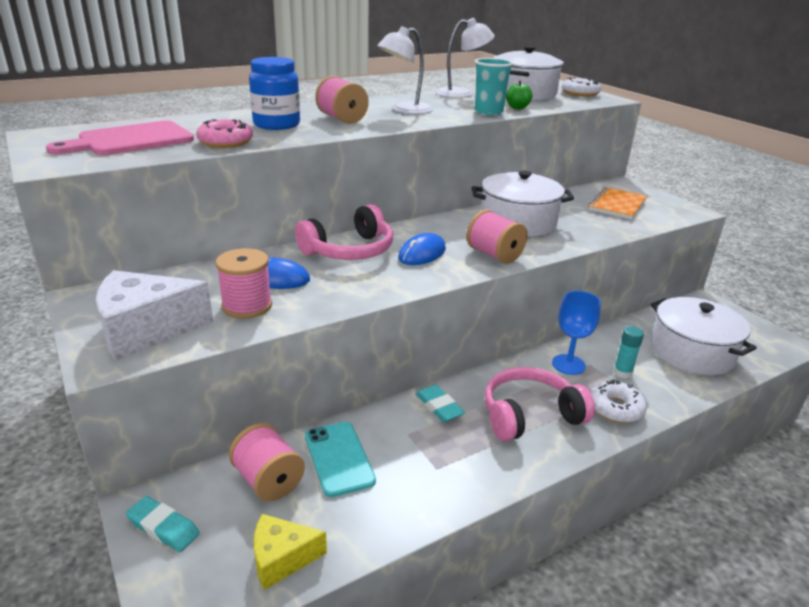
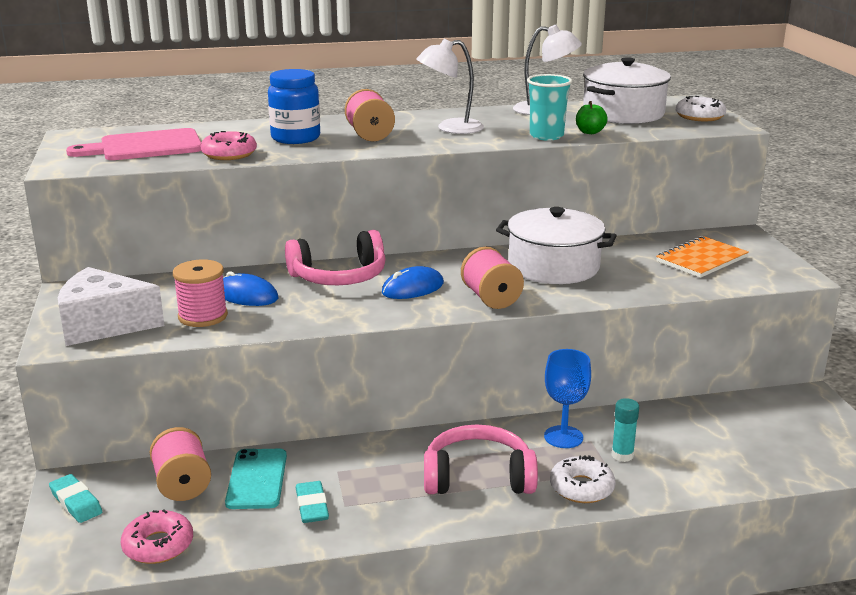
camera: 20 degrees right, 5 degrees down
yellow cheese [254,514,327,590] -> pink donut [120,509,193,564]
turquoise eraser [416,385,465,422] -> turquoise eraser moved to [296,481,329,523]
white pot [650,297,757,375] -> none

